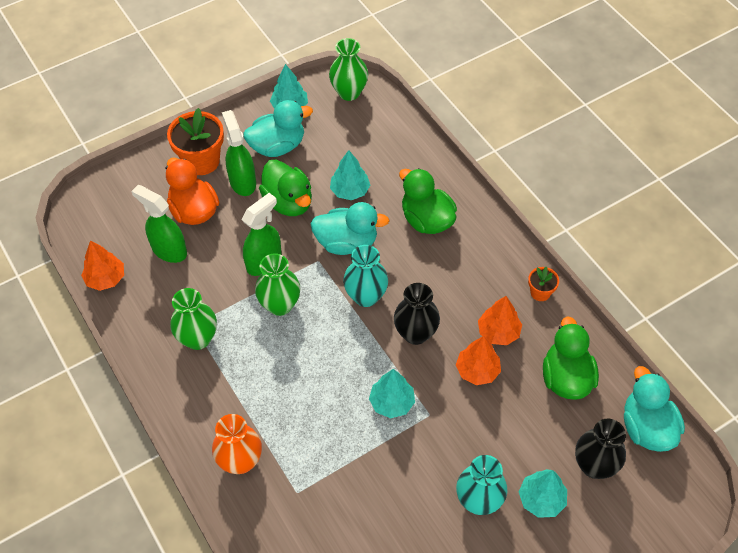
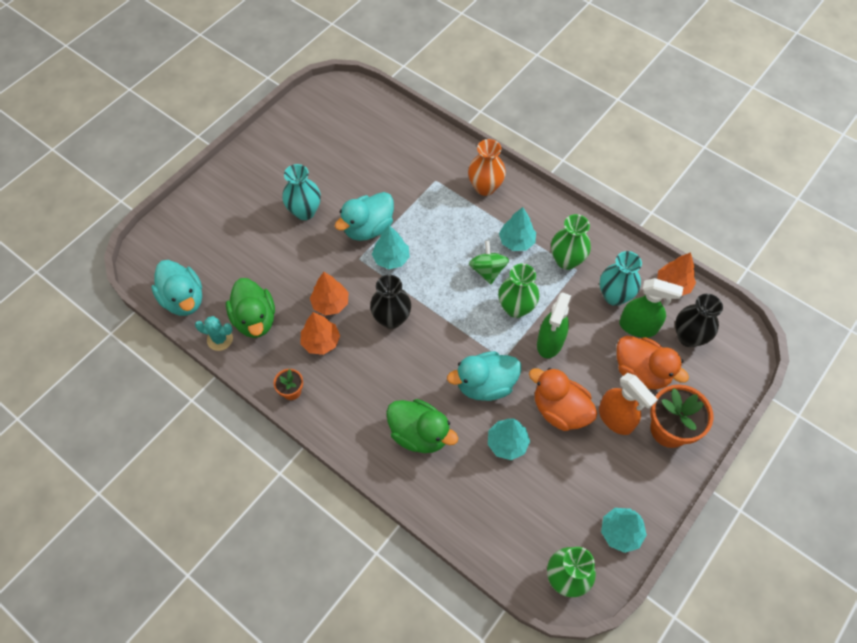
camera: 160 degrees right, 5 degrees up
green spray bottle [222,110,256,196] -> orange spray bottle [599,373,658,435]
turquoise duck [243,100,313,157] -> turquoise duck moved to [335,192,394,241]
green duck [259,160,312,216] -> orange duck [529,368,598,431]
turquoise vase [343,245,388,307] -> turquoise vase moved to [600,251,642,306]
turquoise tree [519,469,567,518] -> turquoise tree moved to [499,207,536,251]
black vase [575,419,626,479] -> black vase moved to [675,294,723,347]
none -> turquoise cactus [195,316,233,351]
none -> green spinning top [469,241,509,284]

